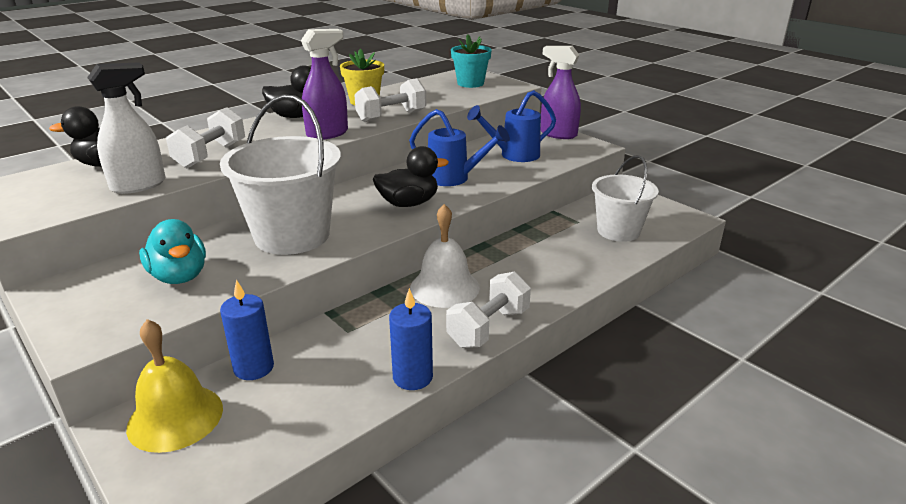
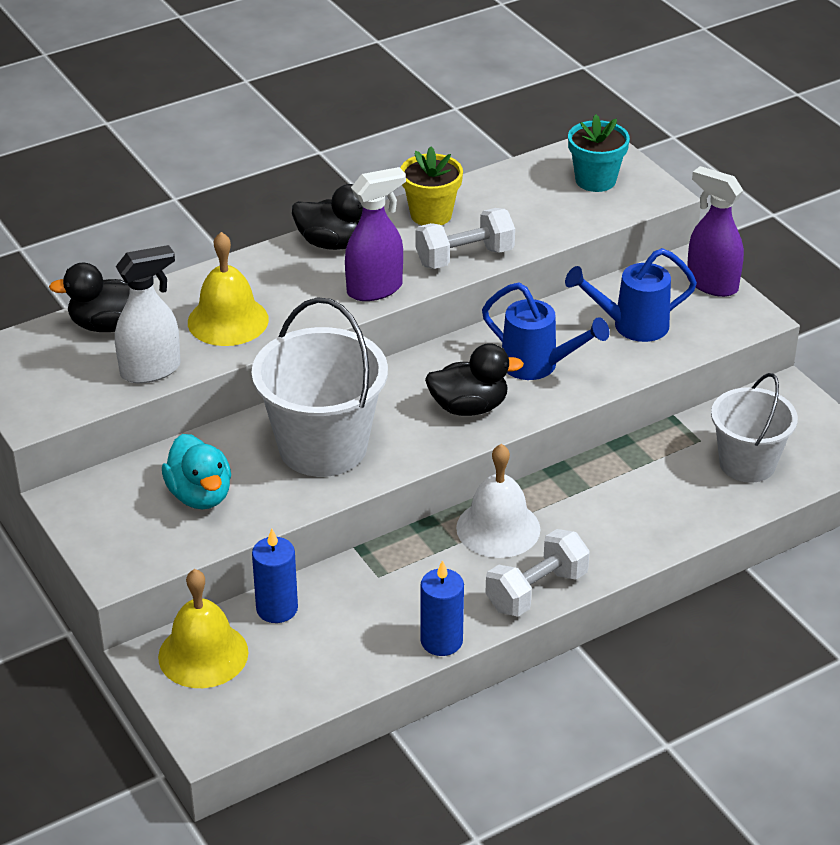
camera: 10 degrees right, 10 degrees up
white dumbbell [166,107,245,168] -> yellow bell [188,232,269,346]

